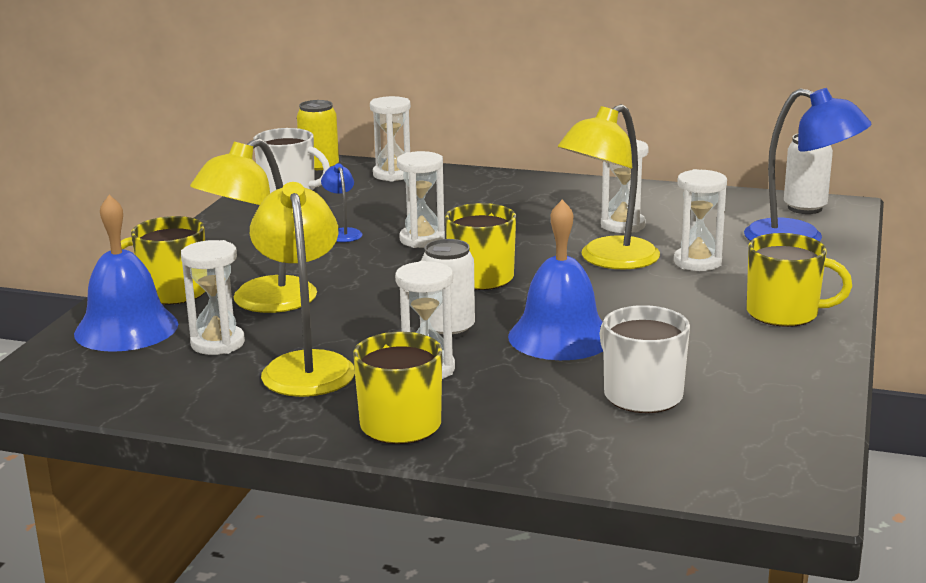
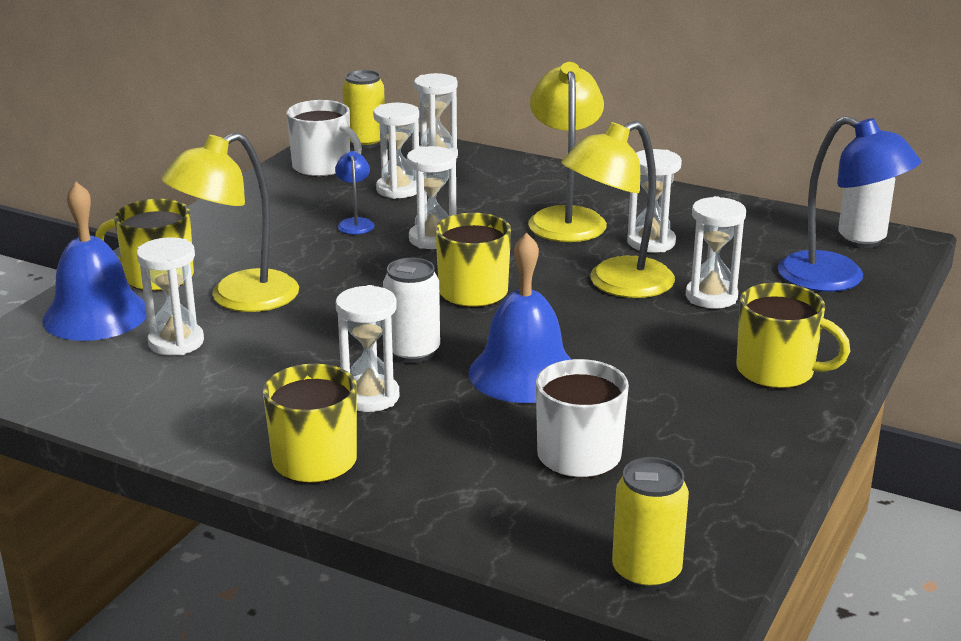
camera: 10 degrees right, 5 degrees up
yellow lamp [250,182,355,397] -> yellow lamp moved to [528,62,607,242]
none -> white hourglass [373,103,419,199]
none -> yellow can [612,457,689,591]

